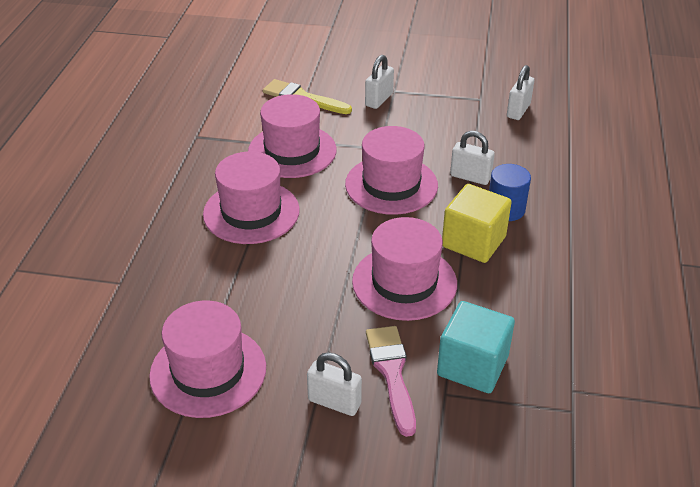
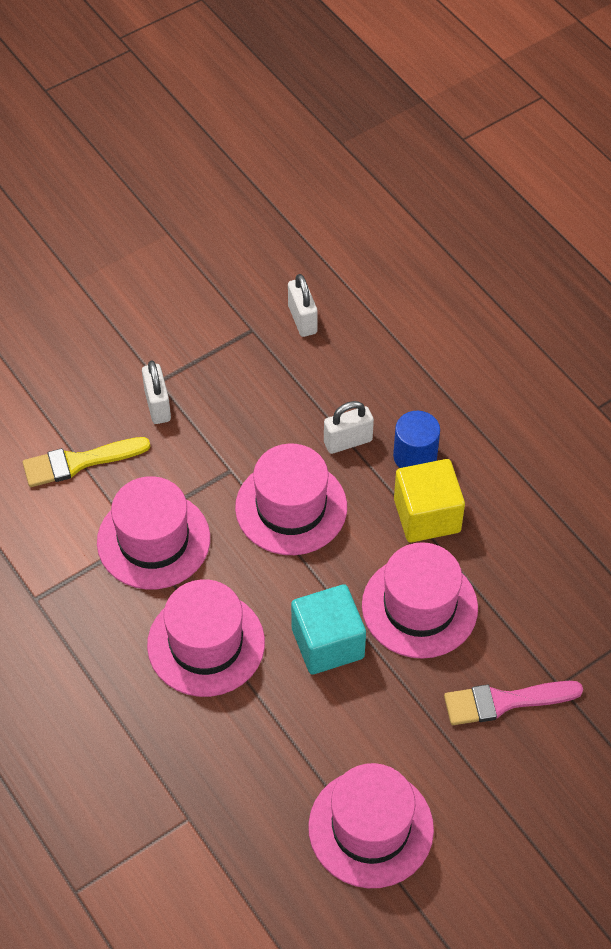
camera: 45 degrees left, 15 degrees up
white padlock [307,352,362,416] -> none
pink brush [366,326,416,437] -> pink brush turned 45 degrees counterclockwise [444,681,583,725]
turquoise cube [437,301,515,393] -> turquoise cube moved to [291,584,366,675]

